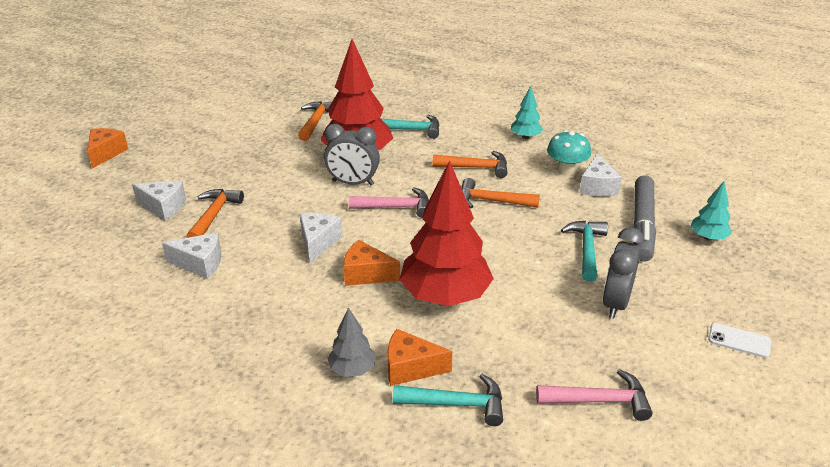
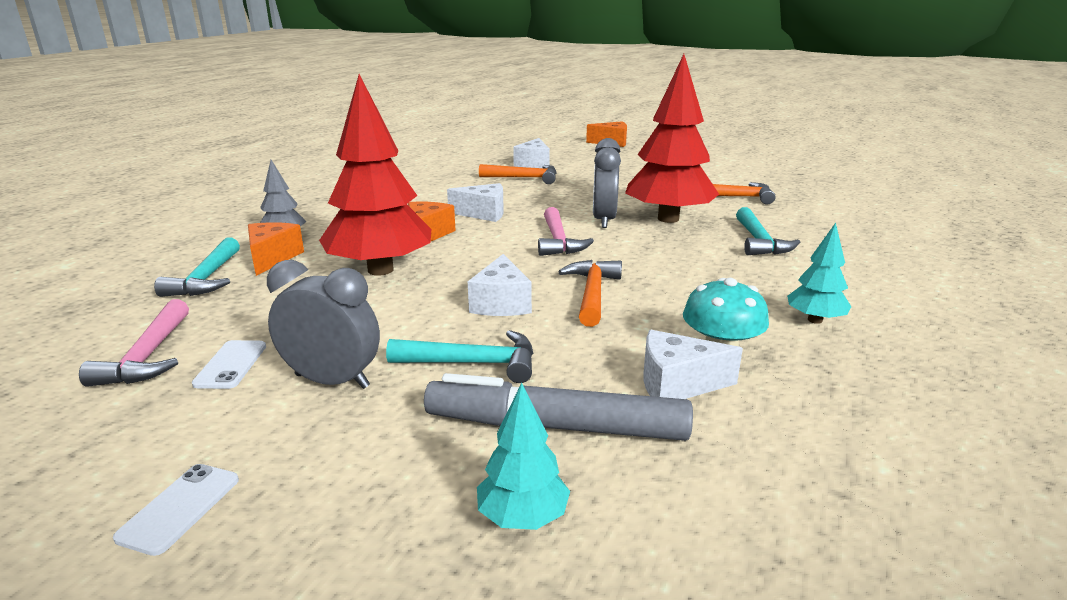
camera: 85 degrees right, 10 degrees down
white cheese [162,233,221,279] -> white cheese moved to [468,254,532,316]
orange hammer [432,151,507,178] -> none
none -> white phone [192,340,266,389]

